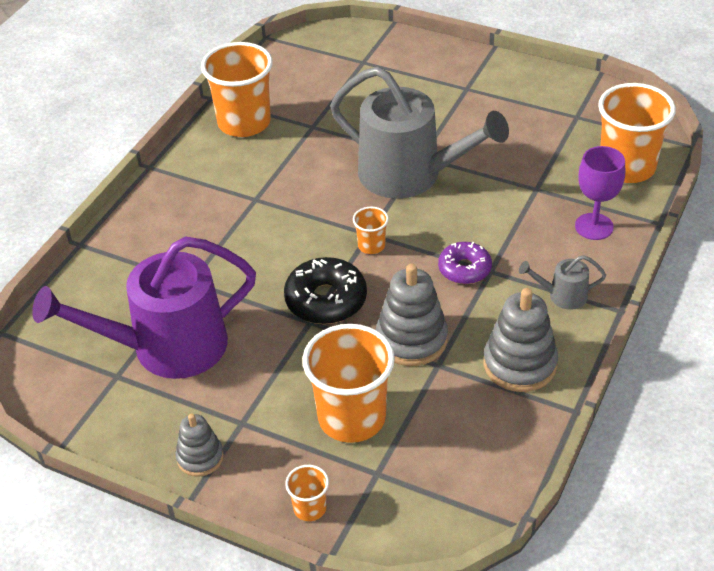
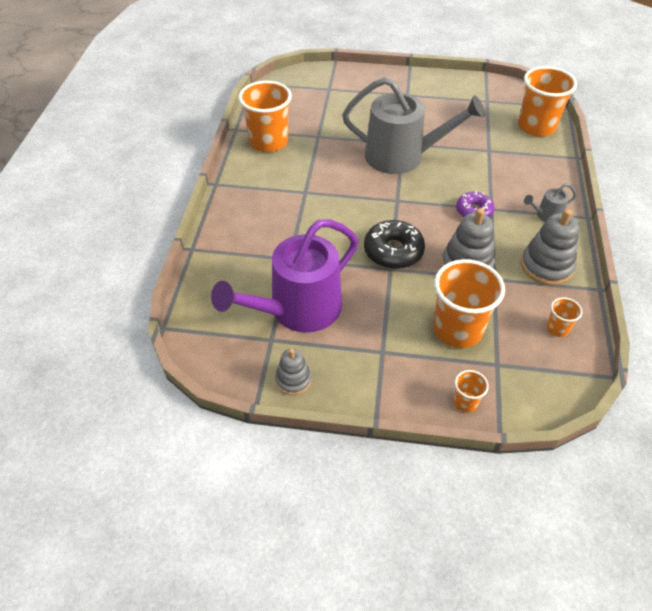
camera: 20 degrees left, 5 degrees up
grey stacking toy [176,413,224,477] -> grey stacking toy moved to [275,348,312,395]
orange cup [353,206,389,254] -> orange cup moved to [546,297,582,337]
purple goblet [575,146,625,240] -> none

